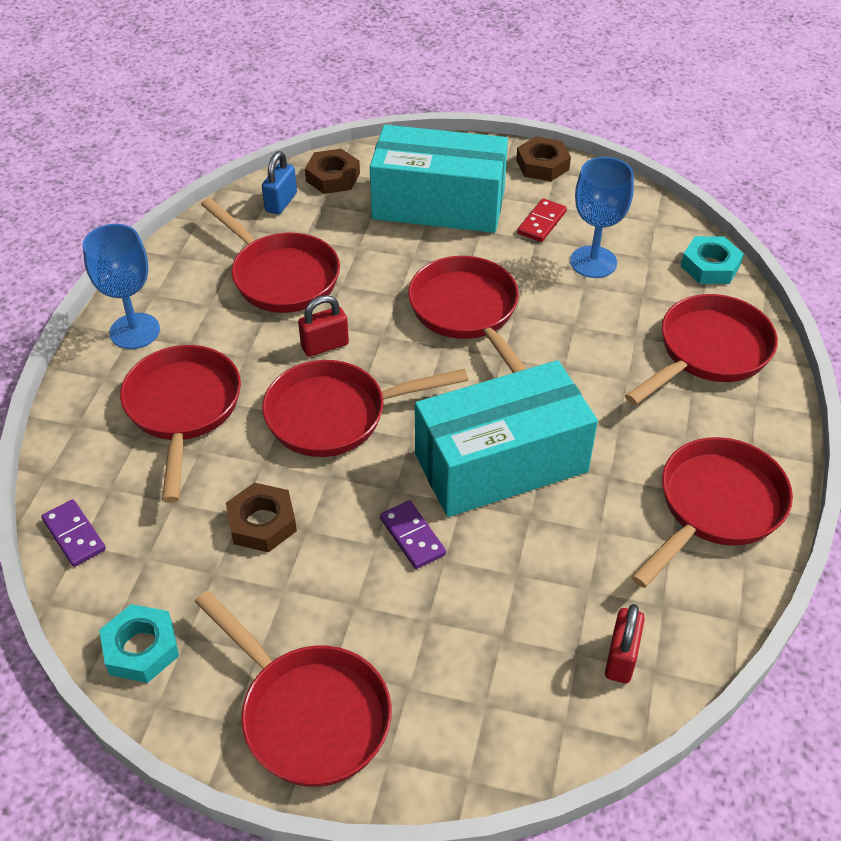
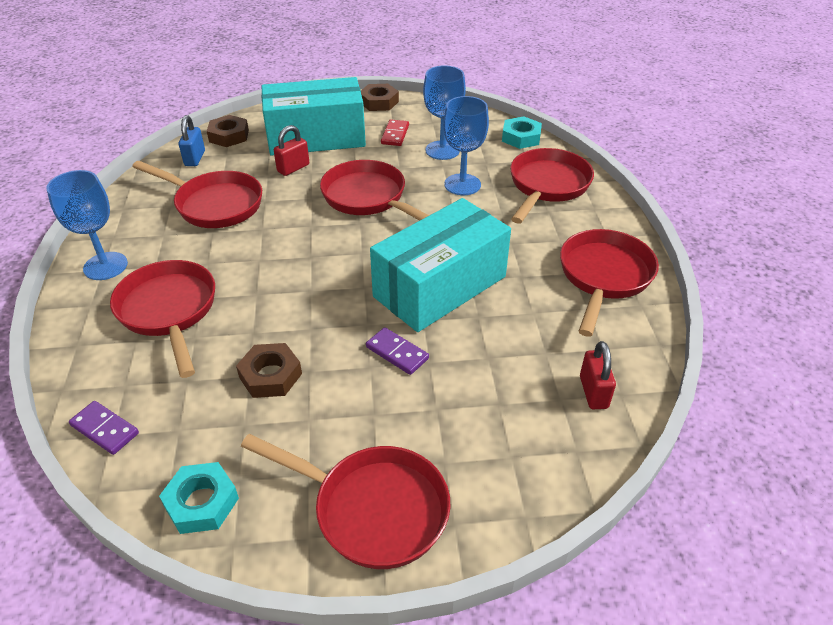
camera: 20 degrees left, 5 degrees down
red pan [262,360,468,457] -> none
red padlock [298,295,349,357] -> red padlock moved to [274,125,309,176]
none -> blue goblet [443,96,489,195]

